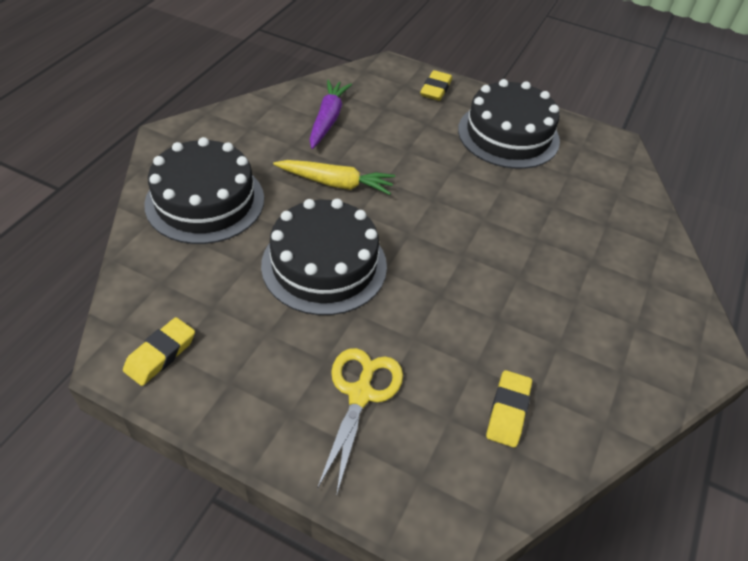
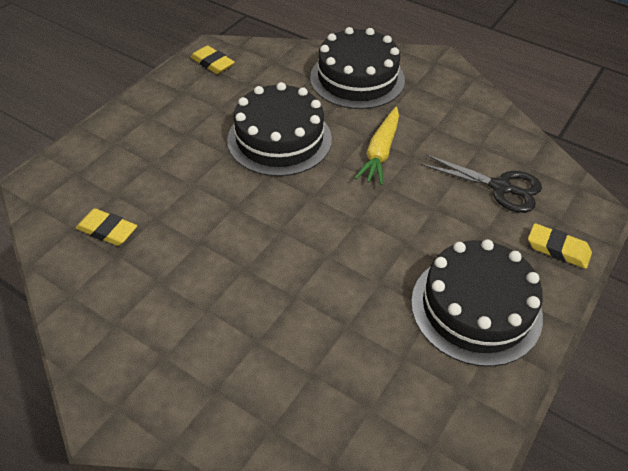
camera: 100 degrees right, 0 degrees up
purple carrot [309,80,352,149] -> none
yellow scissors [317,348,403,496] -> none
none -> black scissors [421,155,542,213]

